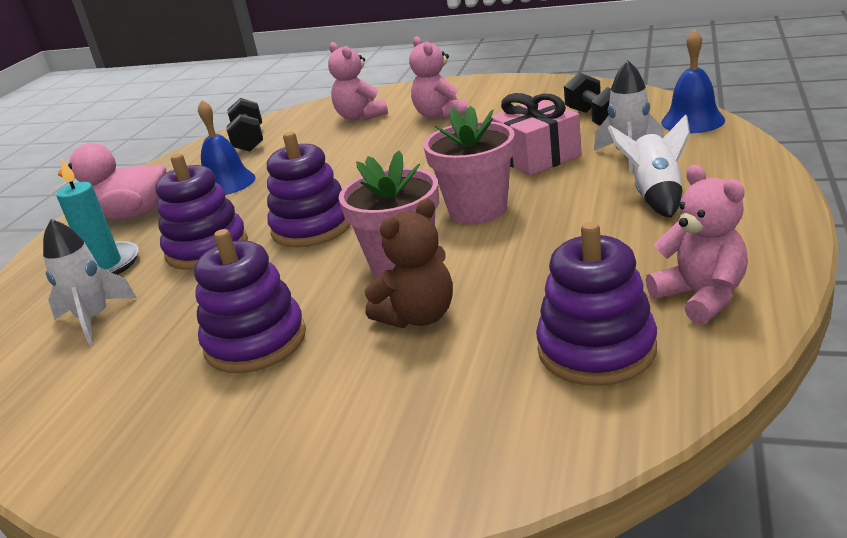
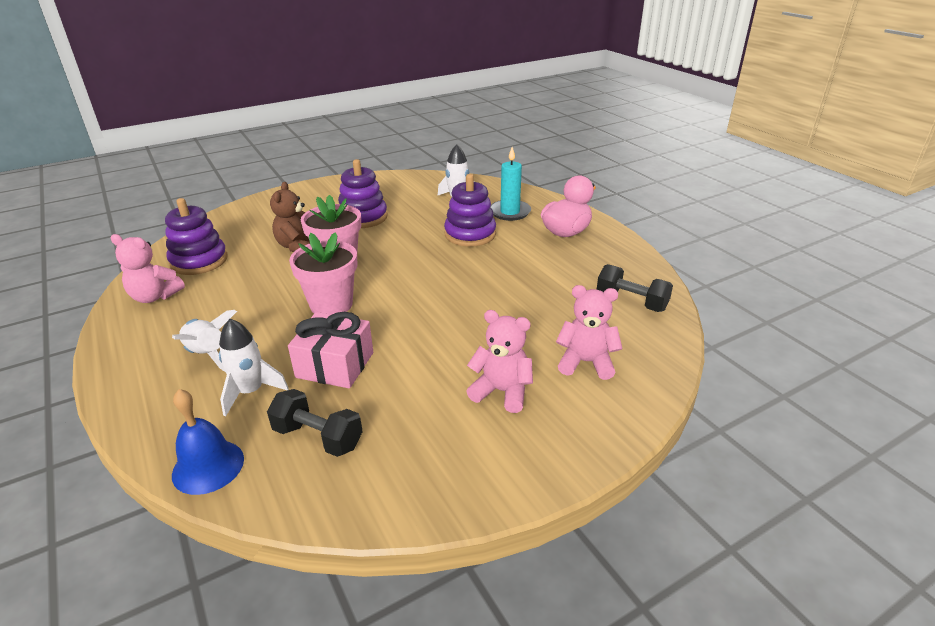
camera: 130 degrees right, 5 degrees up
blue bell [198,100,255,195] -> none
purple stacking toy [267,132,351,248] -> none

